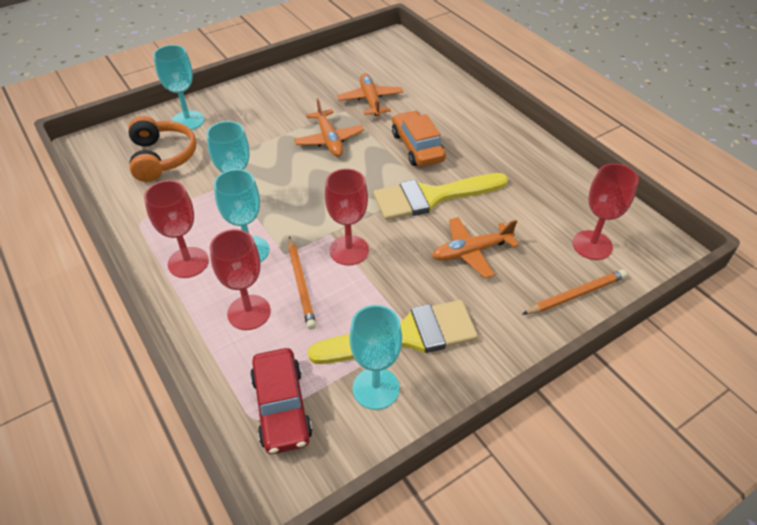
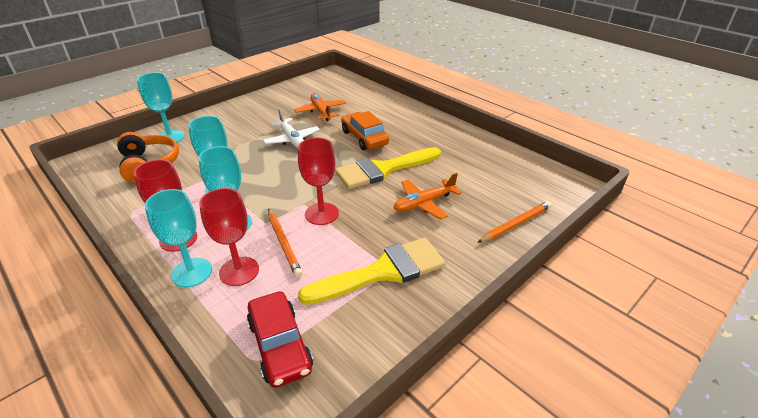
camera: 10 degrees left, 10 degrees down
orange plane [294,98,364,157] -> white plane [263,109,320,148]
turquoise goblet [349,305,402,410] -> turquoise goblet moved to [145,189,212,287]
red goblet [573,163,639,260] -> none

